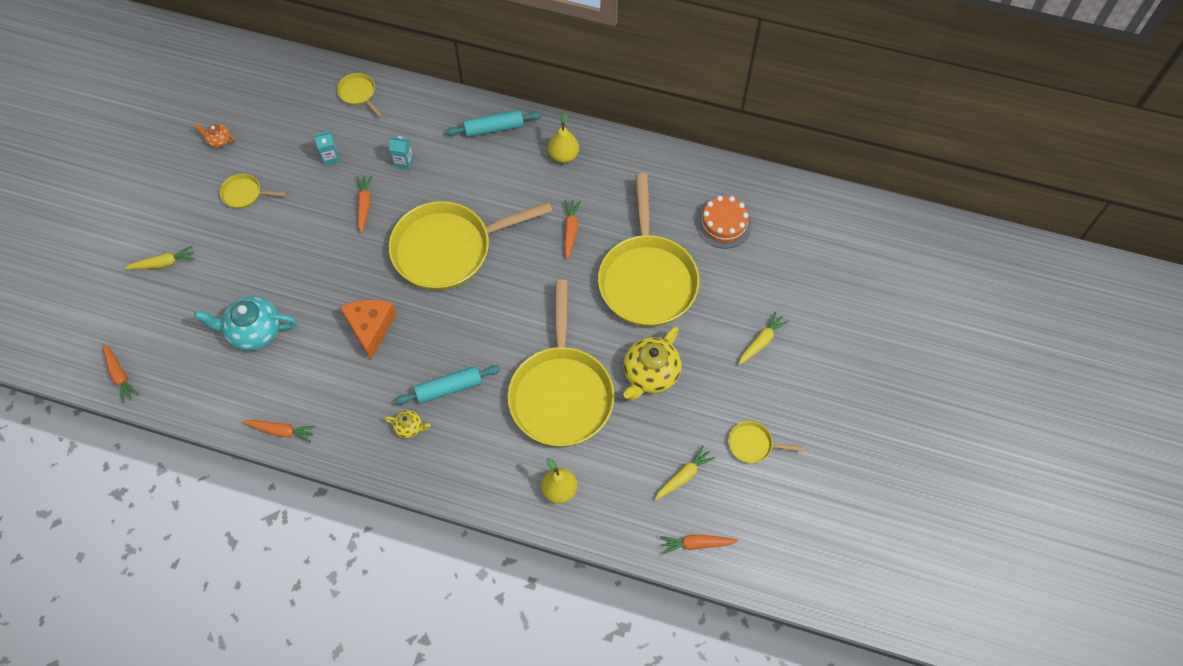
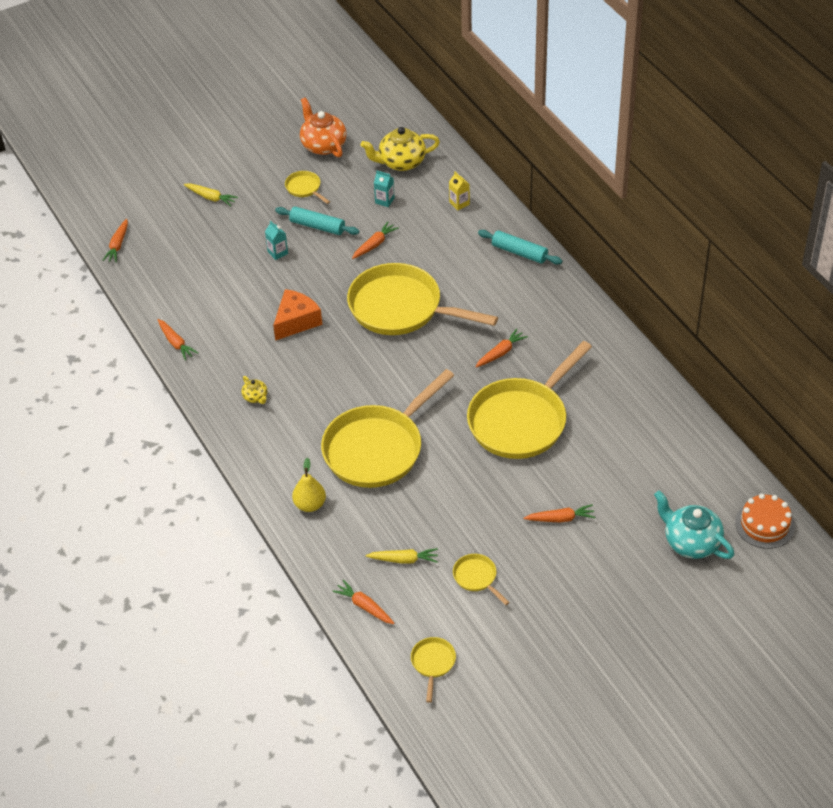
camera: 45 degrees right, 15 degrees down
orange teapot [194,124,236,148] -> orange teapot [300,97,347,157], size x2.05
turquoise teapot [194,296,297,351] -> turquoise teapot moved to [654,490,734,559]
yellow pan [337,73,382,117] -> yellow pan moved to [411,637,456,703]
turquoise carton [389,136,414,170] -> turquoise carton moved to [265,221,288,260]
turquoise rolling pin [395,365,500,405] -> turquoise rolling pin moved to [275,206,359,235]
yellow pear [548,113,579,163] -> none
yellow teapot [623,326,682,400] -> yellow teapot moved to [361,127,440,171]
orange cake [696,196,752,249] -> orange cake moved to [735,493,795,549]
yellow carrot [738,311,789,365] -> orange carrot [524,504,595,523]
none -> yellow carton [449,172,470,210]

